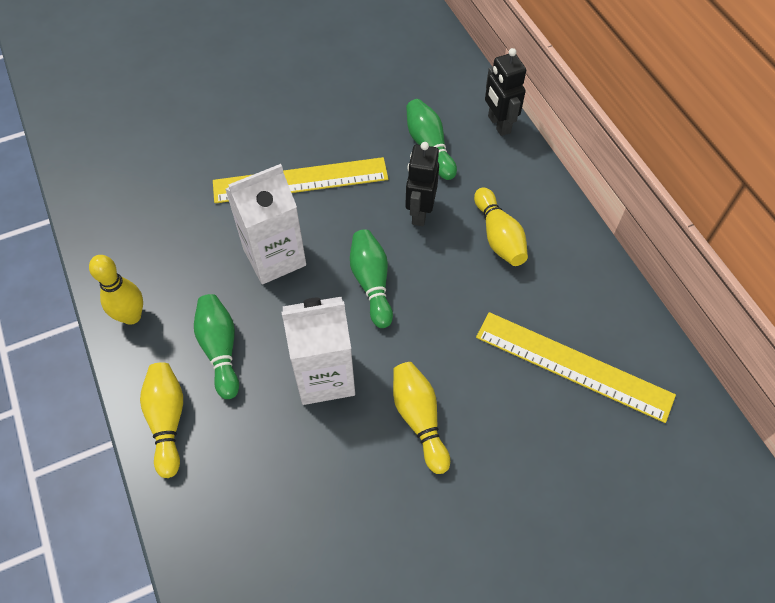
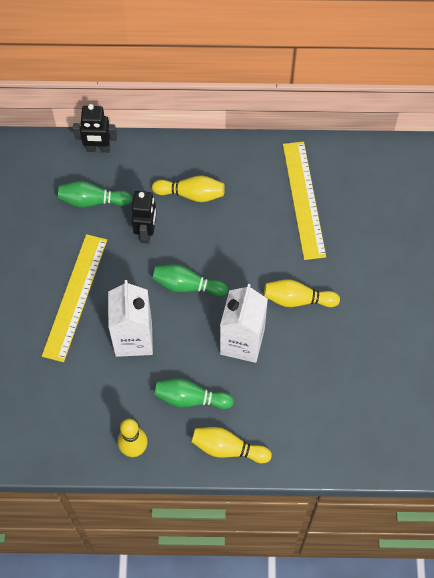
camera: 65 degrees left, 5 degrees up
black robot [405,142,439,226] -> black robot turned 120 degrees counterclockwise [132,191,157,243]
yellow ruler [476,312,676,423] -> yellow ruler turned 60 degrees counterclockwise [283,141,326,260]

